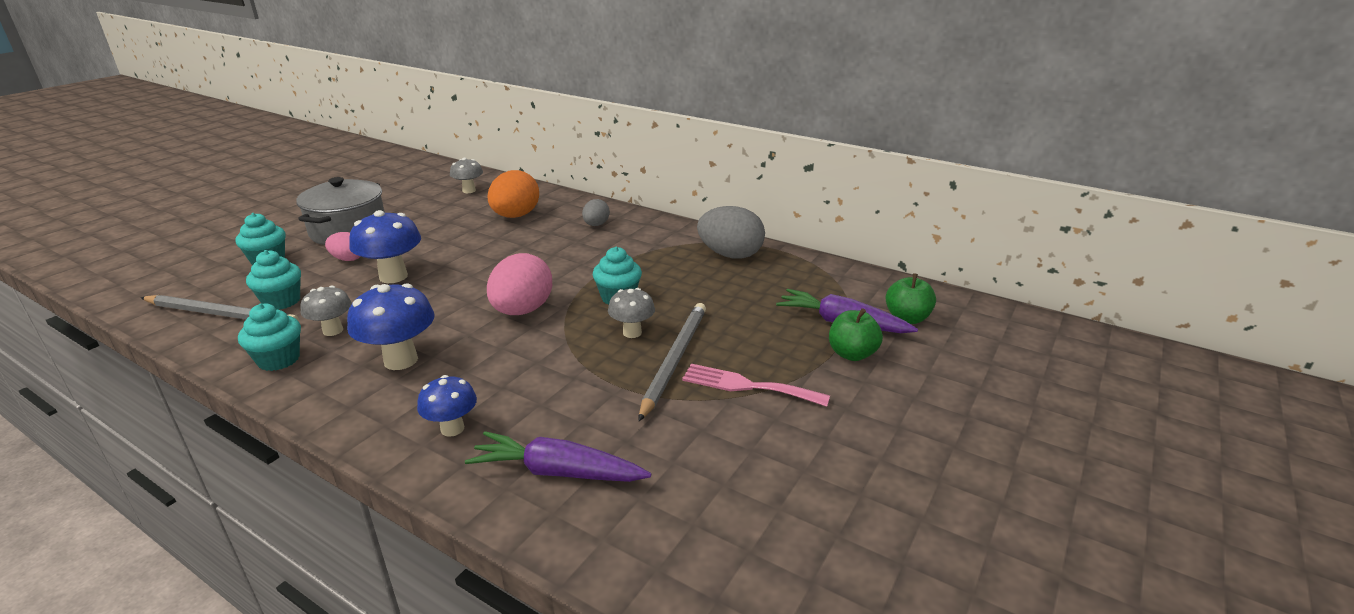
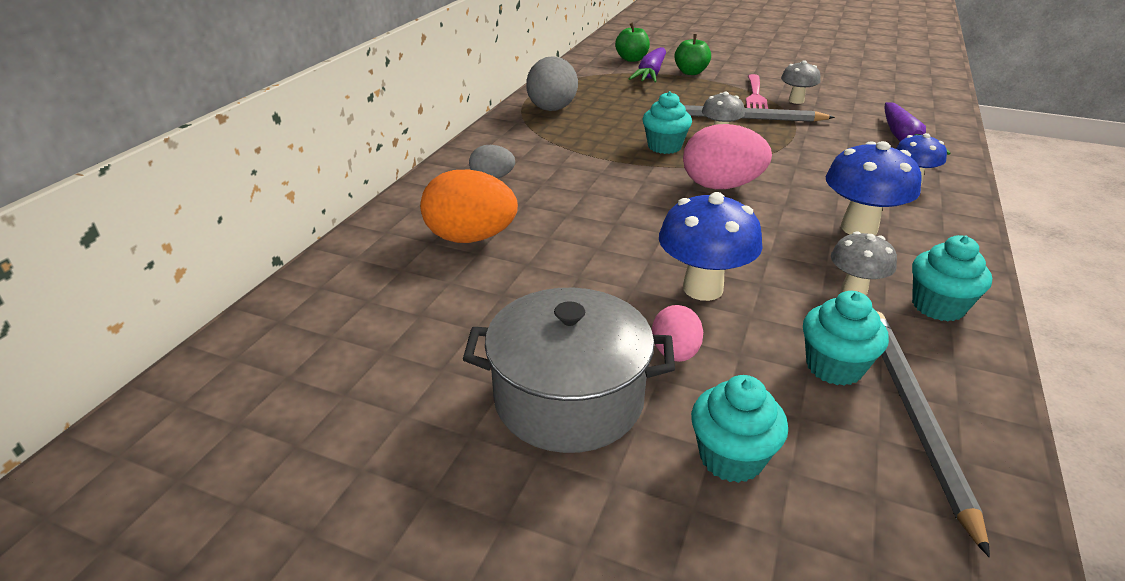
camera: 100 degrees left, 5 degrees up
grey mushroom [450,158,483,193] -> grey mushroom moved to [781,60,820,104]

